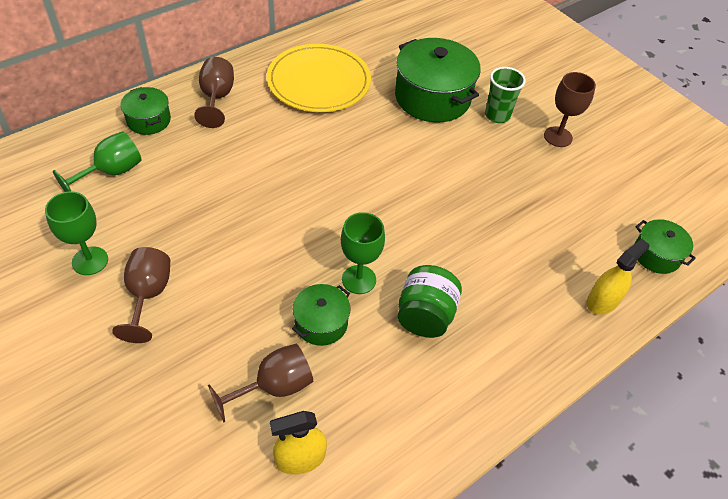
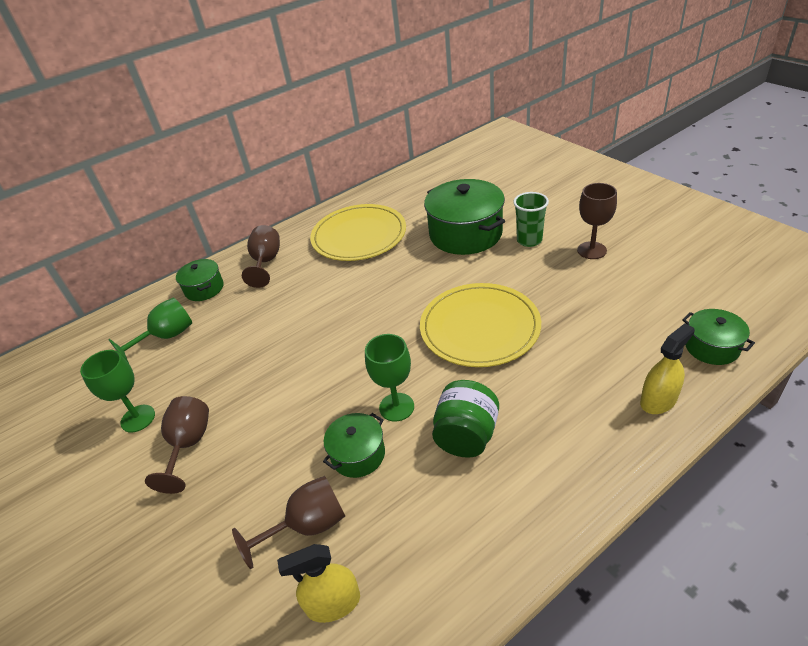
camera: 10 degrees right, 10 degrees down
none -> yellow plate [420,283,541,367]

